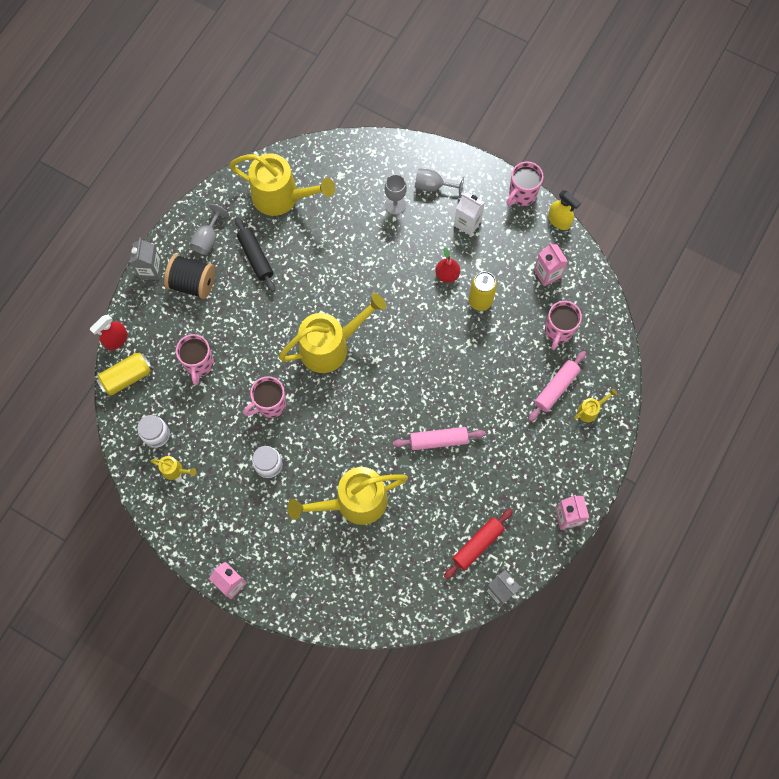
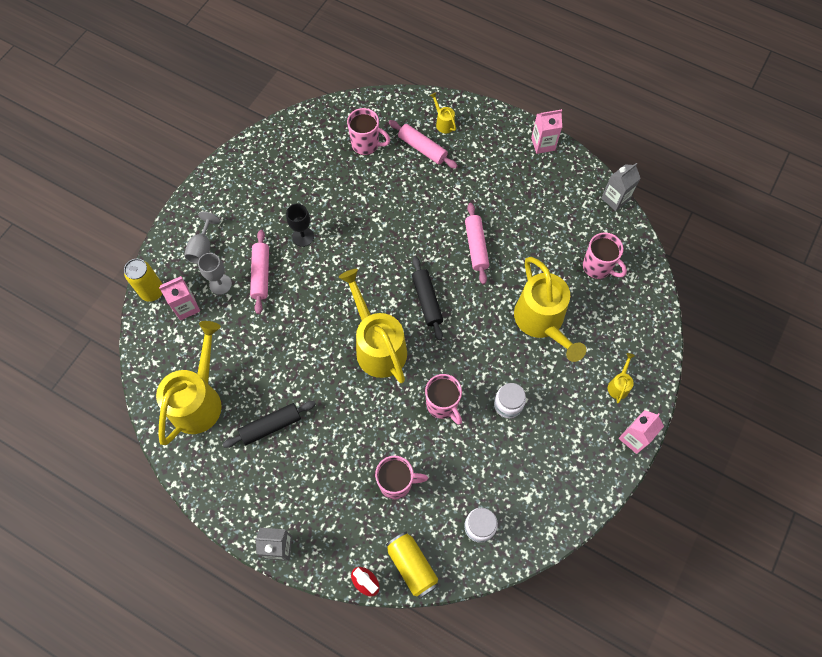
camera: 90 degrees left, 5 degrees down
yellow watering can [150,456,197,480] -> yellow watering can moved to [608,353,635,403]
black spool [164,254,215,299] -> none
grey goblet [189,204,229,255] -> none
red pear [436,248,460,283] -> black goblet [286,203,314,247]
red rolling pin [444,509,513,579] -> none
white carton [454,192,485,236] -> none
yellow can [469,272,497,311] -> yellow can moved to [124,259,162,302]
pink mug [506,161,544,206] -> pink mug moved to [583,232,627,279]
pink carton [534,243,568,286] -> pink carton moved to [159,276,200,320]
yellow spray bottle [548,190,581,230] -> none
none -> pink rolling pin [250,230,269,314]
none -> black rolling pin [412,256,443,341]

